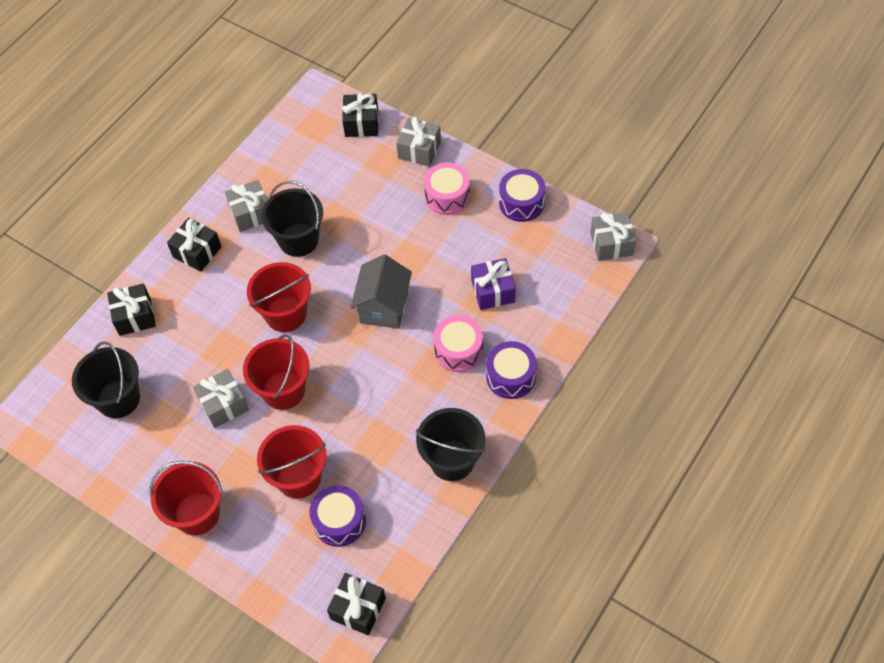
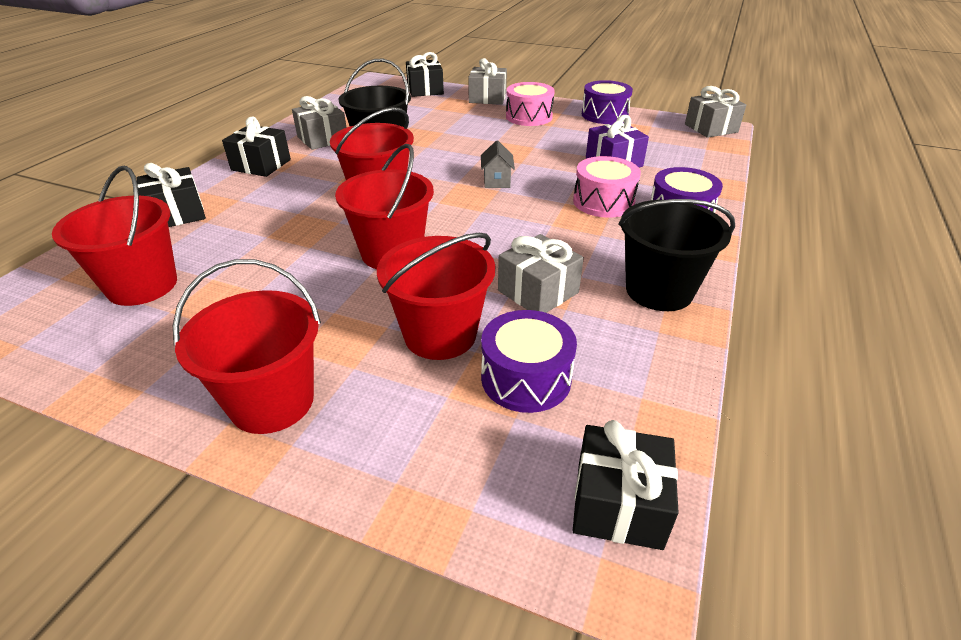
camera: 15 degrees left, 20 degrees down
black bucket [72,341,140,418] -> red bucket [52,166,177,306]
grey gift [193,369,249,428] -> grey gift moved to [498,234,584,313]
grey house [350,255,412,329] -> grey house [481,140,515,188], size x0.53

